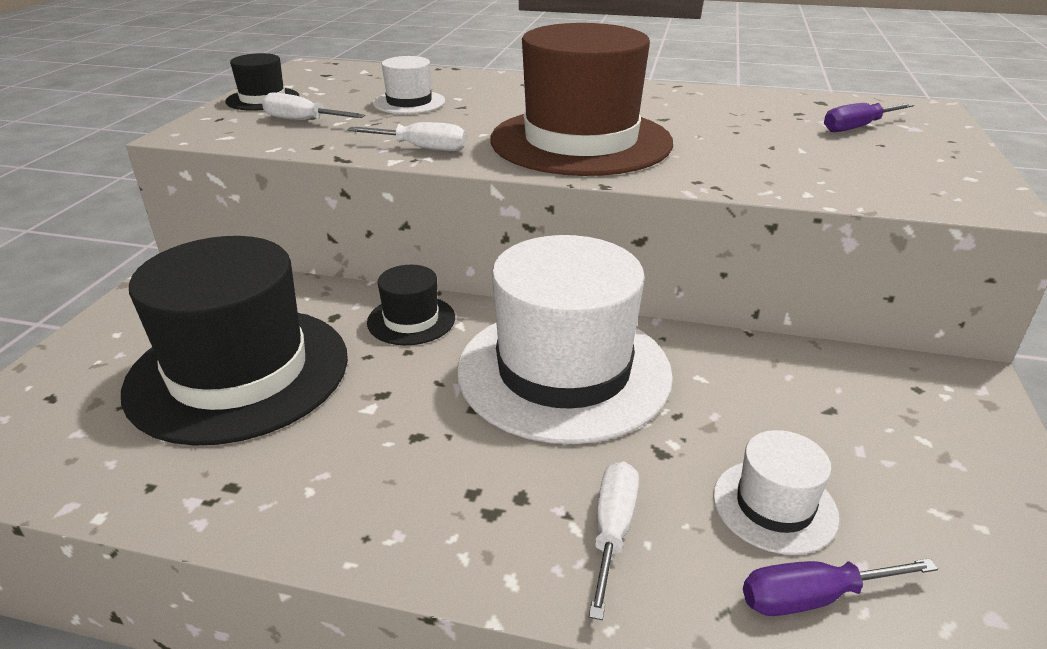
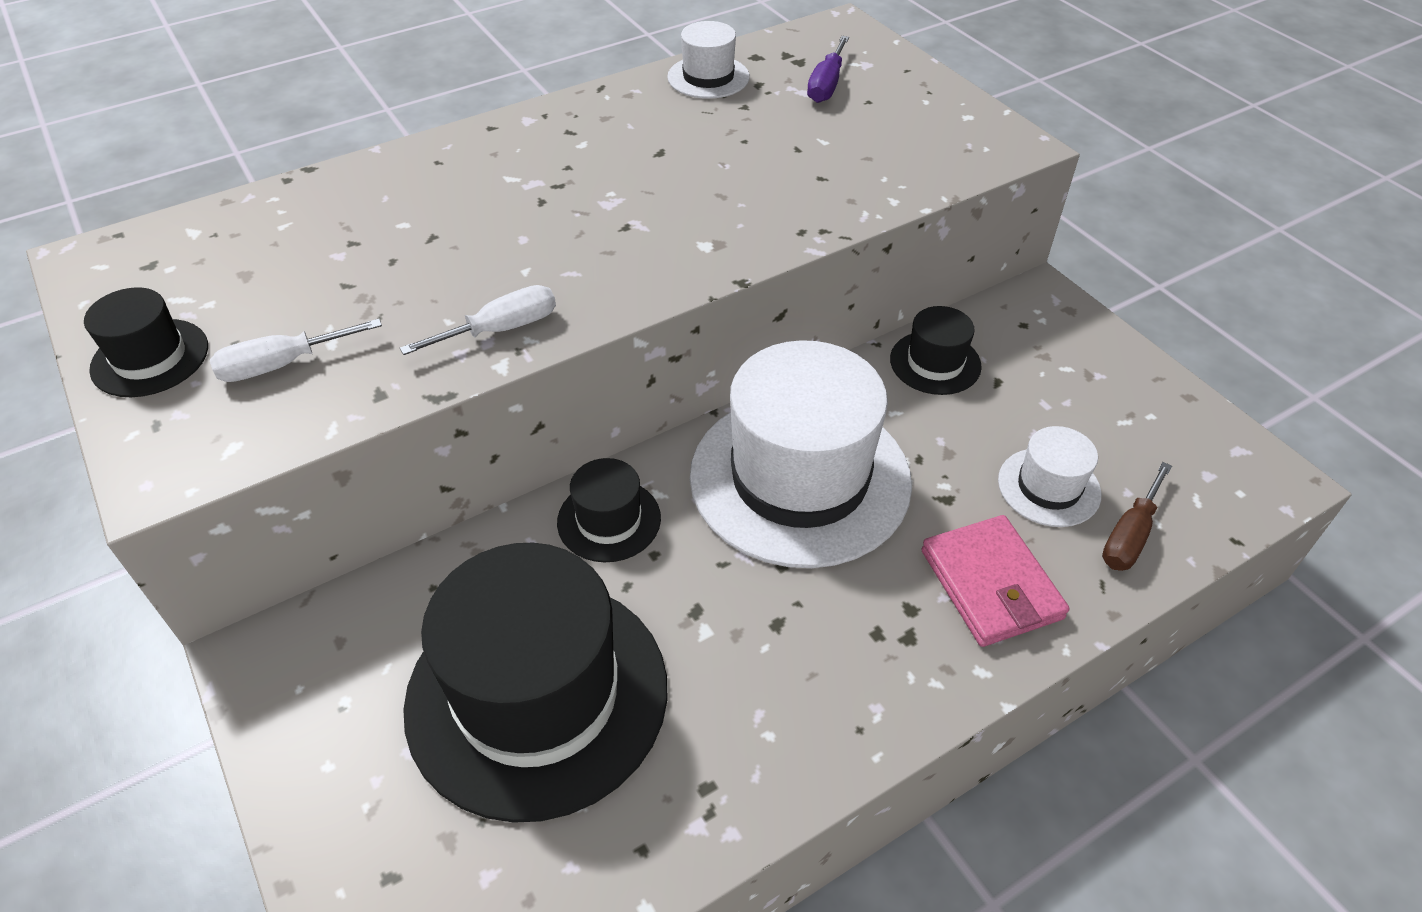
camera: 45 degrees left, 15 degrees up
white hat [373,56,445,114] -> white hat moved to [667,21,750,99]
brown hat [490,23,673,176] -> none
white screwdriver [589,461,639,620] -> pink wallet [921,515,1069,647]
purple screwdriver [743,558,938,616] -> brown screwdriver [1102,462,1172,571]
none -> black hat [890,306,982,395]

